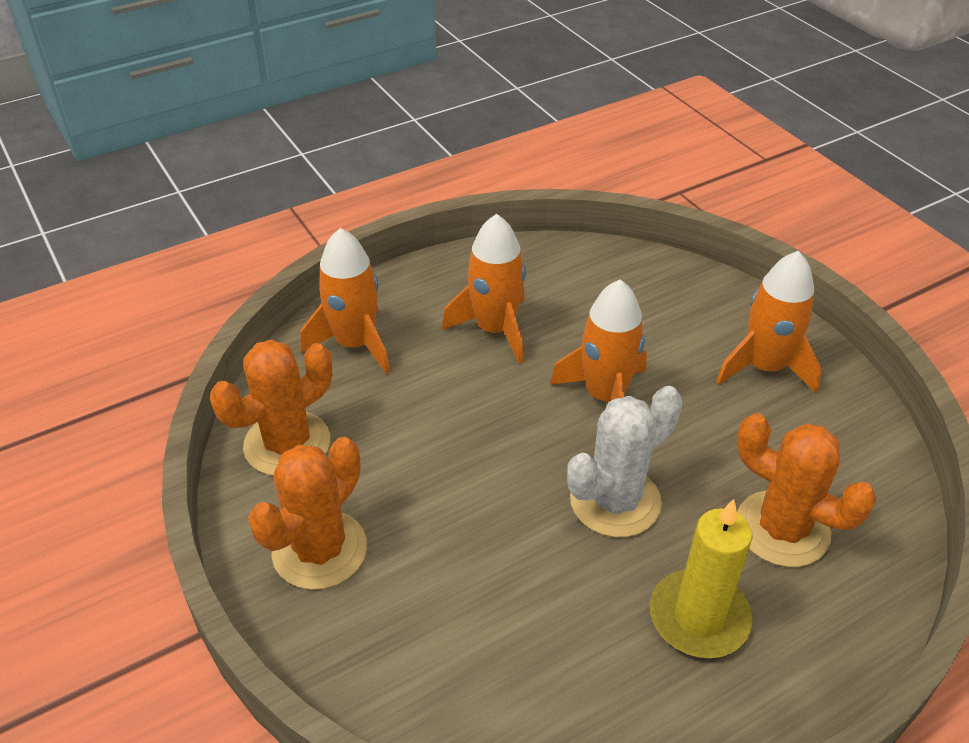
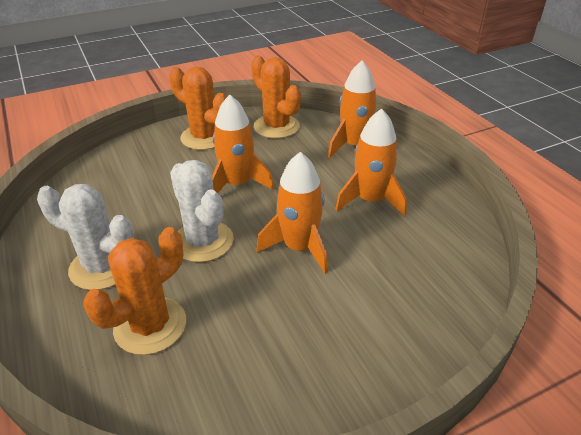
camera: 95 degrees right, 5 degrees down
yellow candle [650,499,753,658] -> white cactus [37,184,134,290]
orange rocket [716,251,822,393] -> orange rocket moved to [212,95,274,193]

